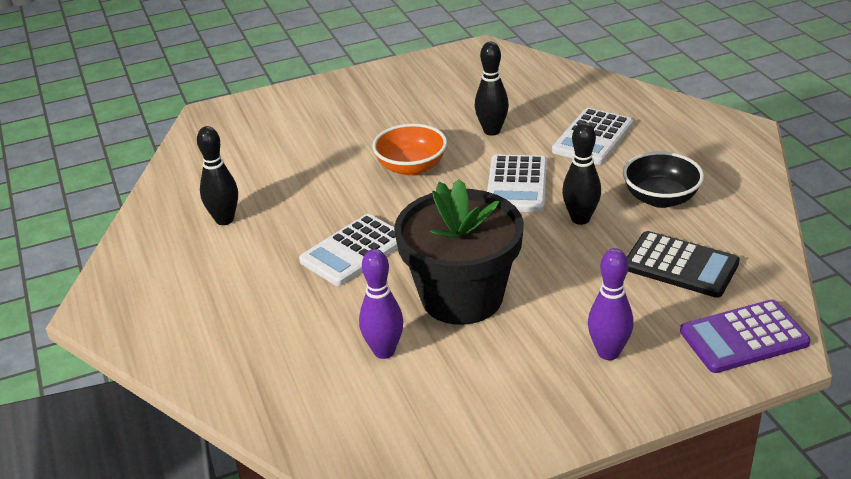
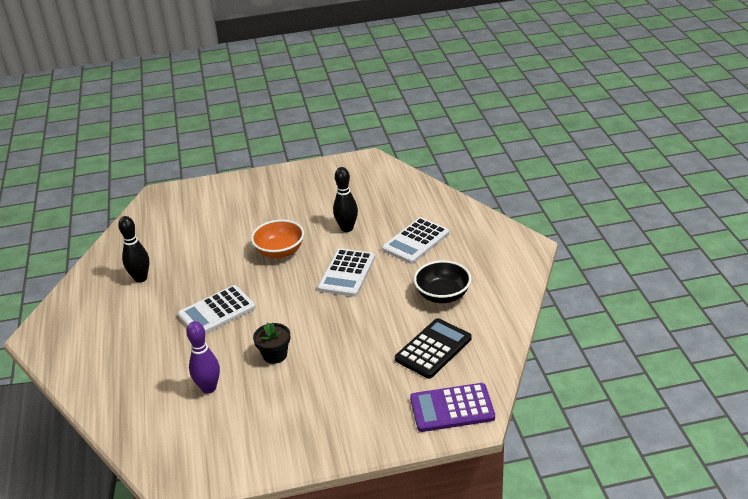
camera: 10 degrees right, 0 degrees up
black flower pot [394,179,524,325] -> black flower pot [253,323,290,364], size x0.43
black bowling pin [562,122,601,225] -> none
purple bowling pin [588,248,633,360] -> none
black calculator [627,231,740,298] -> black calculator turned 90 degrees counterclockwise [395,318,472,379]

